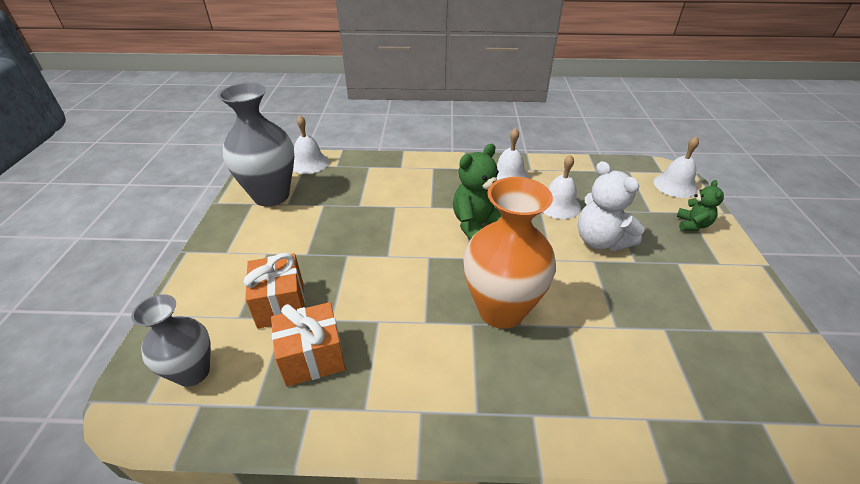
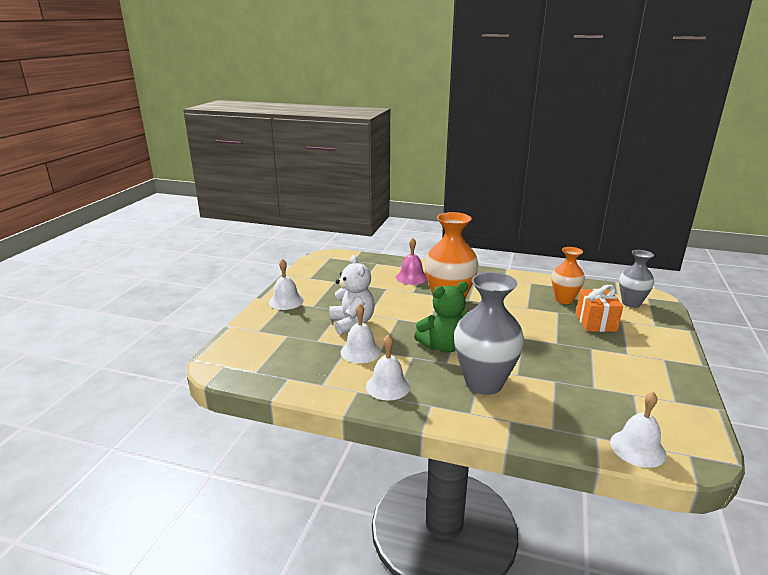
camera: 165 degrees left, 15 degrees down
grey vase [218,83,294,207] -> grey vase moved to [454,272,524,395]
orange gift [271,302,346,387] -> orange vase [551,247,585,304]
white bell [654,136,699,198] -> white bell moved to [269,259,304,310]
green teddy bear [677,180,724,231] -> none
none -> pink bell [396,238,427,285]

